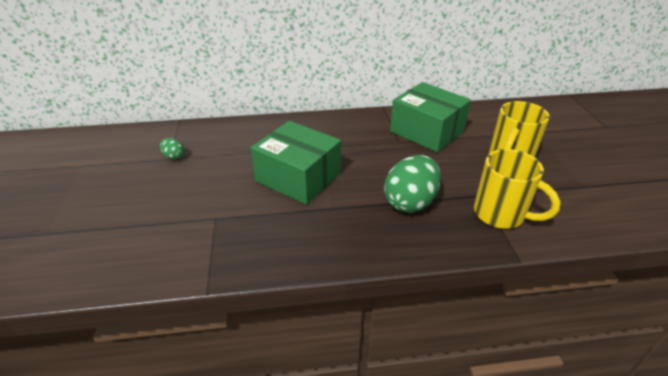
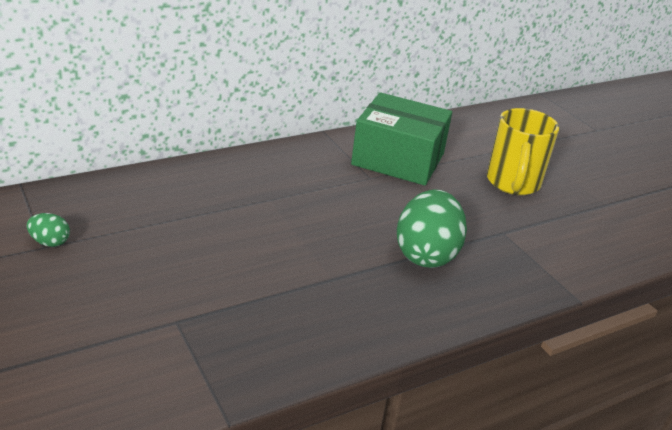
camera: 25 degrees left, 5 degrees down
green box [251,121,341,205] -> none
yellow mug [474,149,561,229] -> none

